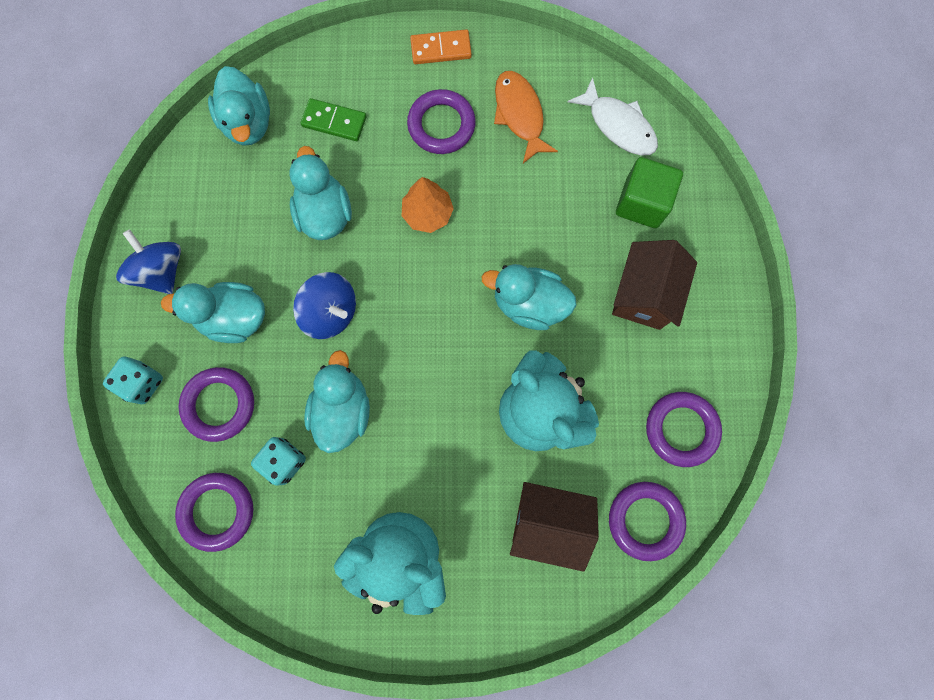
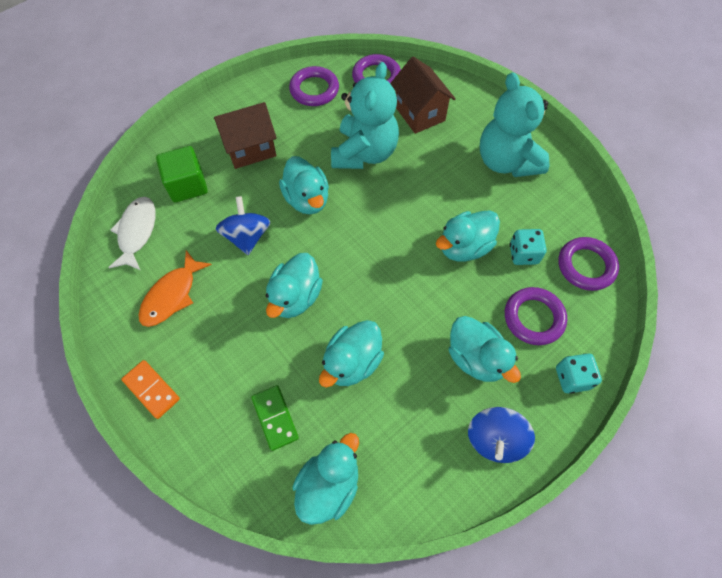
camera: 130 degrees left, 15 degrees down
blue spinning top [293,272,356,339] -> blue spinning top moved to [216,196,270,255]
orange tree [402,177,454,233] -> turquoise duck [266,253,323,318]
purple ring [407,89,476,154] -> none

